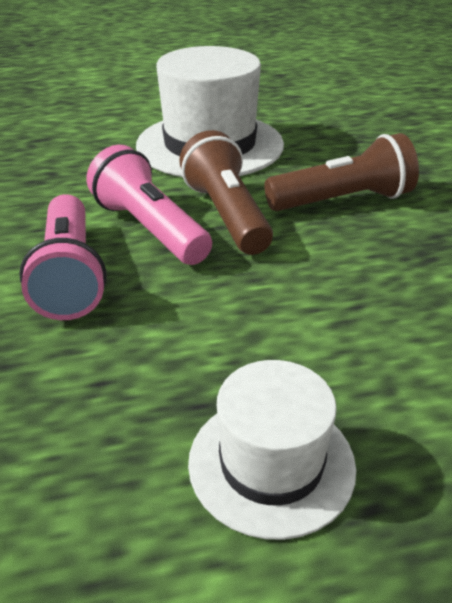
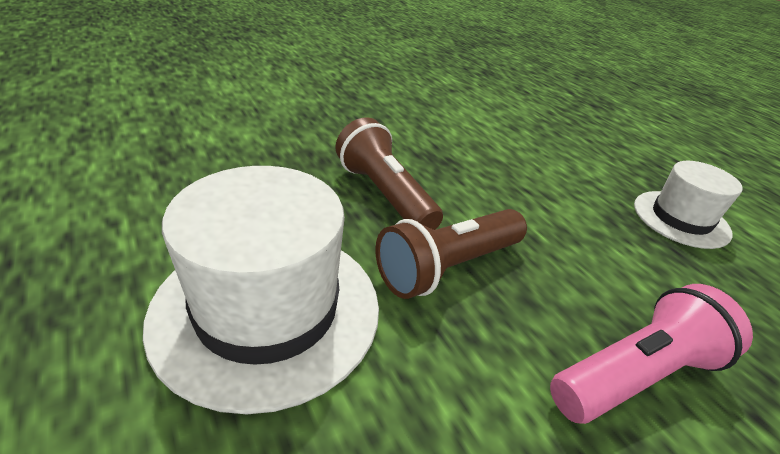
camera: 110 degrees left, 0 degrees up
pink flashlight [87,145,212,265] -> none

